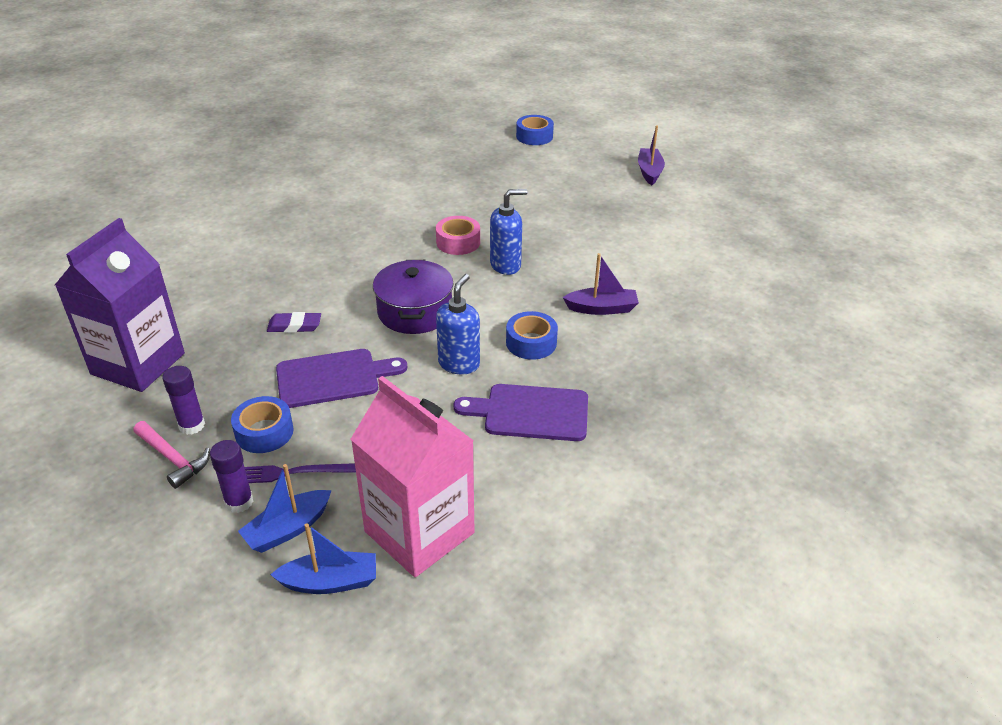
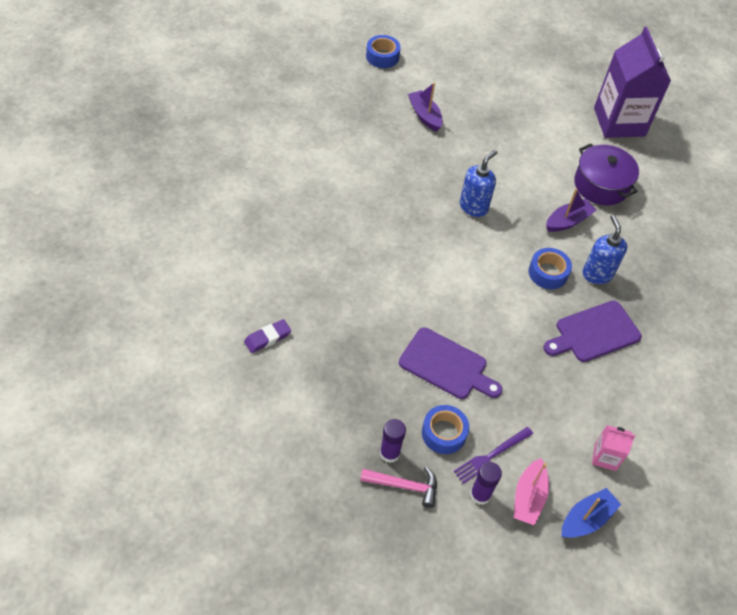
camera: 35 degrees left, 15 degrees up
purple carton [55,218,185,392] -> purple carton moved to [594,27,671,138]
blue boat [238,464,332,553] -> pink boat [514,458,549,526]
purple eraser [267,312,321,333] -> purple eraser moved to [244,319,291,353]
purple cutting board [276,349,407,408] -> purple cutting board turned 75 degrees clockwise [399,327,503,399]
pink carton [351,376,474,577] -> pink carton [592,425,636,471], size x0.44
purple pot [373,260,454,334] -> purple pot moved to [574,144,639,205]
pink tape [436,216,480,255] -> none
blue soap dispenser [436,274,480,375] -> blue soap dispenser moved to [582,215,627,284]
purple boat [638,125,665,185] -> purple boat moved to [408,83,443,132]

